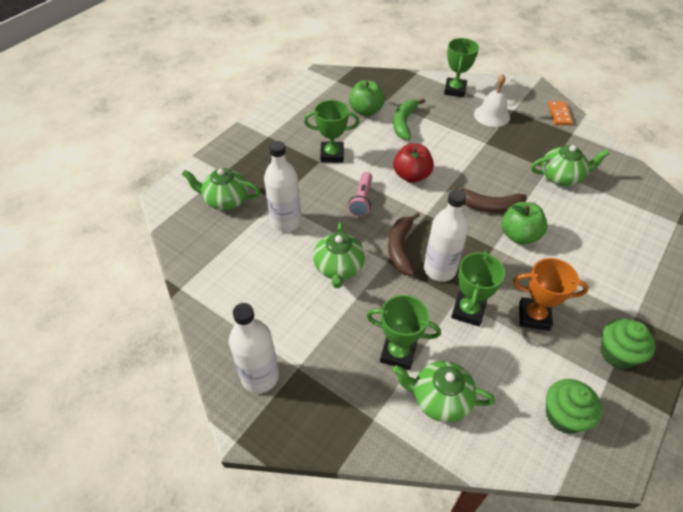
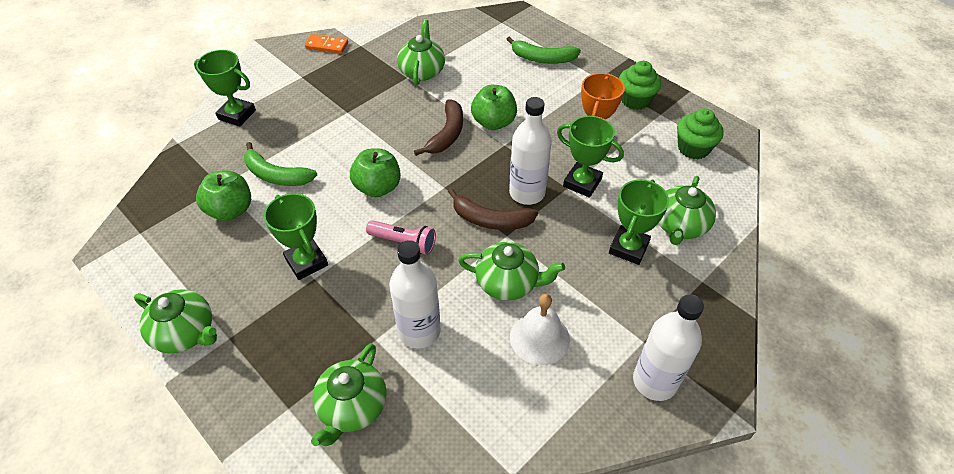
camera: 80 degrees left, 0 degrees up
green trophy [304,100,360,163] -> green trophy turned 45 degrees counterclockwise [264,193,328,280]
red apple [393,144,434,183] -> green apple [350,148,401,197]
white bell [474,74,510,127] -> white bell moved to [510,294,570,365]
none -> green teapot [134,289,217,353]
none -> green banana [507,36,581,64]

